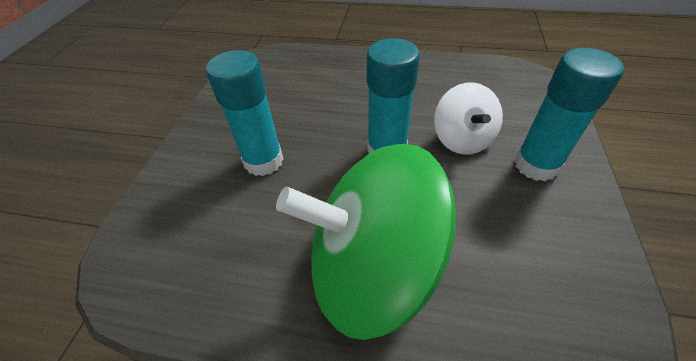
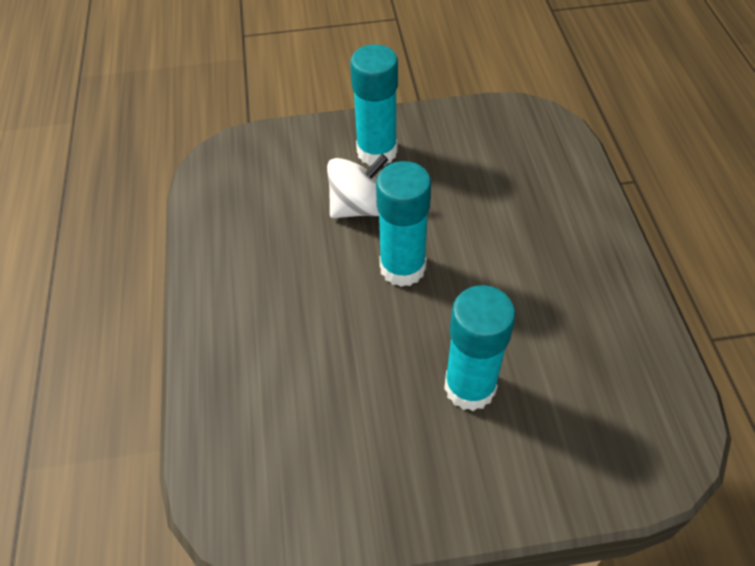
camera: 110 degrees left, 5 degrees up
green spinning top [276,144,456,340] -> none

